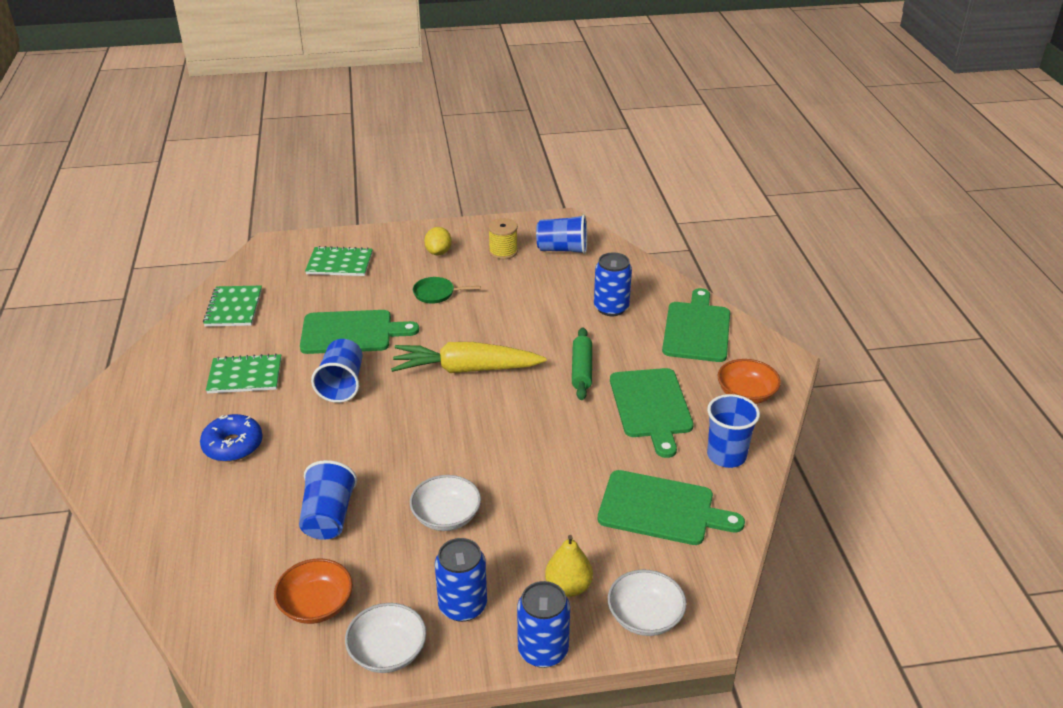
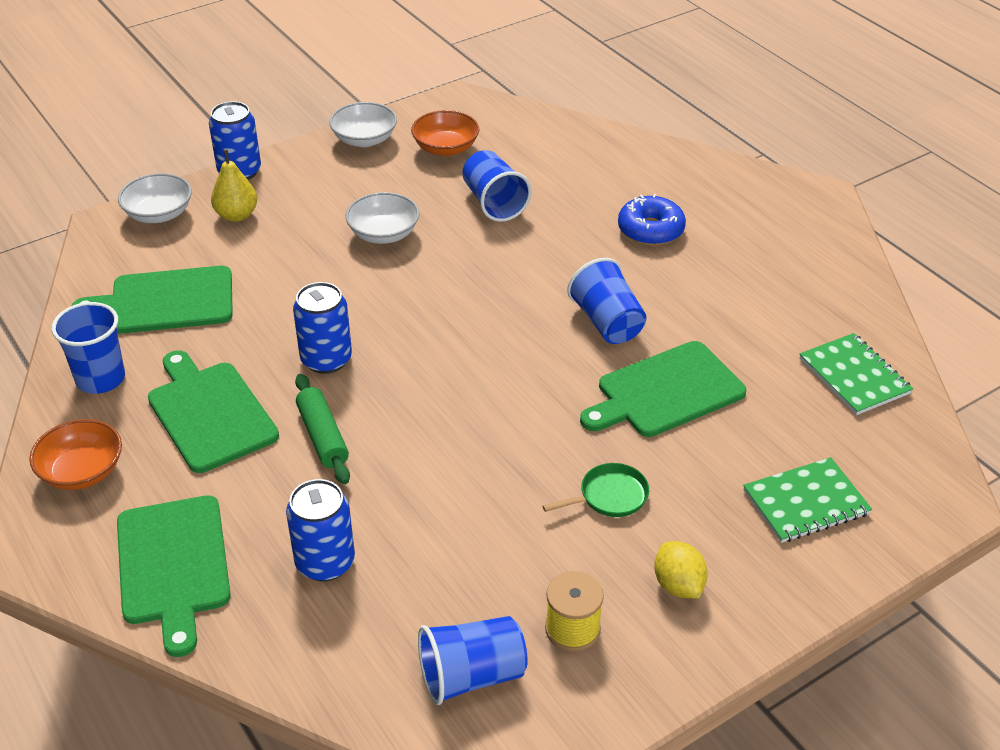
camera: 155 degrees right, 5 degrees up
green notebook [206,353,282,394] -> none
yellow carrot [391,342,546,373] -> none
blue can [435,538,487,622] -> blue can moved to [293,282,352,374]

